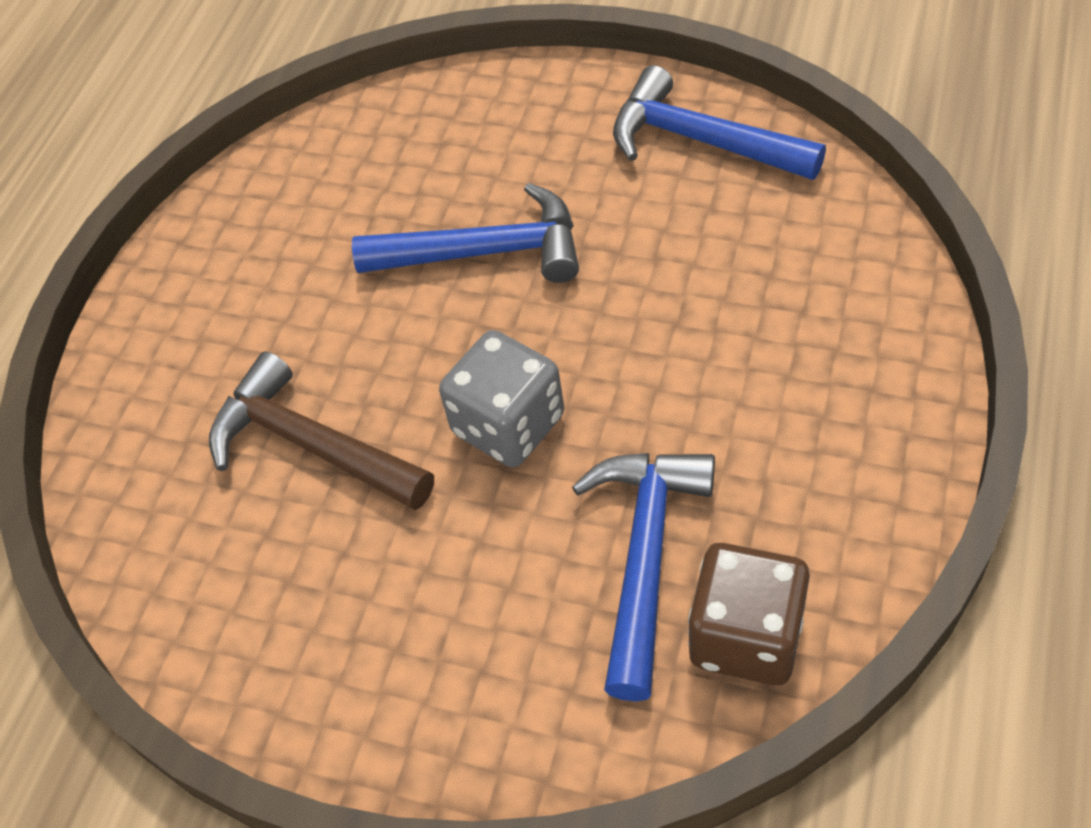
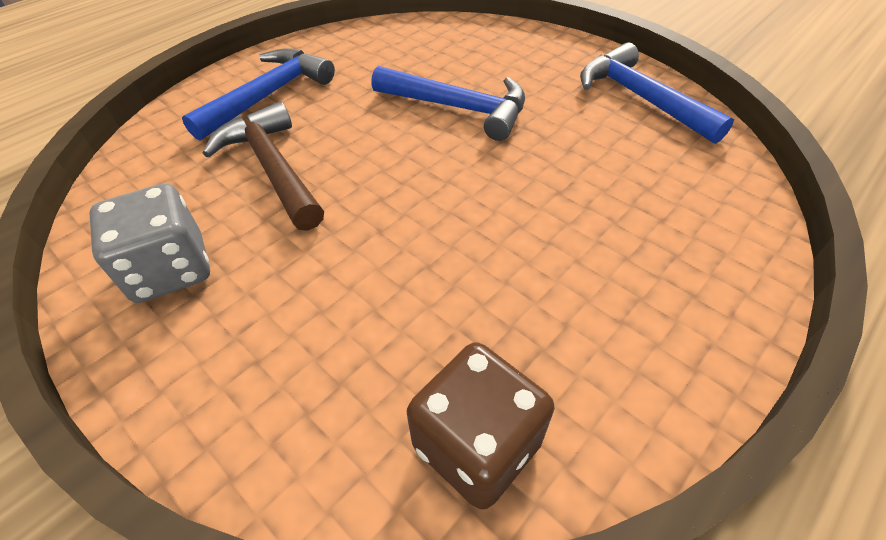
camera: 20 degrees right, 5 degrees down
grey dice [439,330,564,467] -> grey dice moved to [89,183,210,303]
blue hammer [572,453,715,702] -> blue hammer moved to [182,48,335,141]

